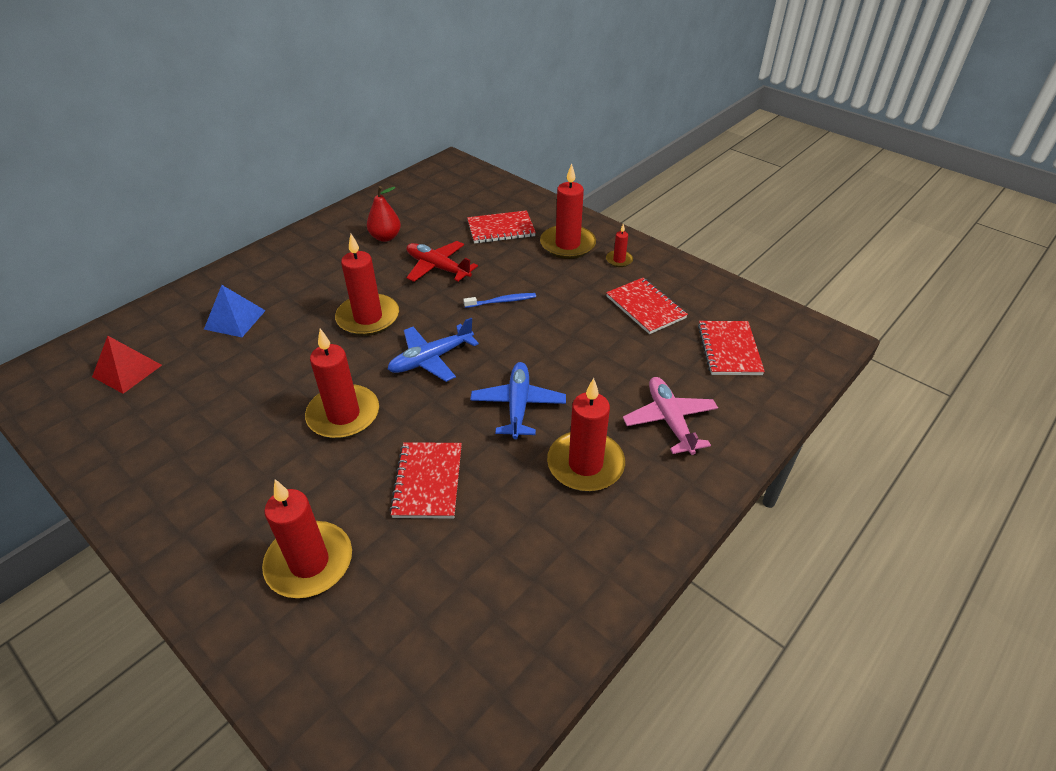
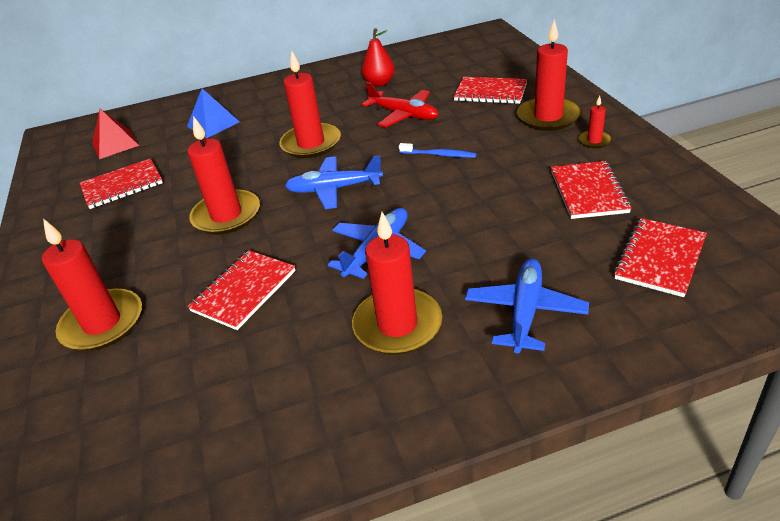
camera: 35 degrees right, 5 degrees down
red plane [406,241,478,282] -> red plane turned 150 degrees clockwise [362,82,438,127]
pink plane [623,377,718,455] -> blue plane [465,259,589,353]
none -> red notebook [80,158,163,209]

